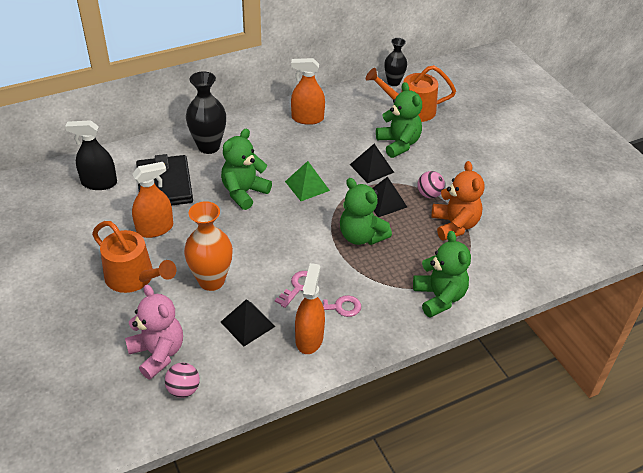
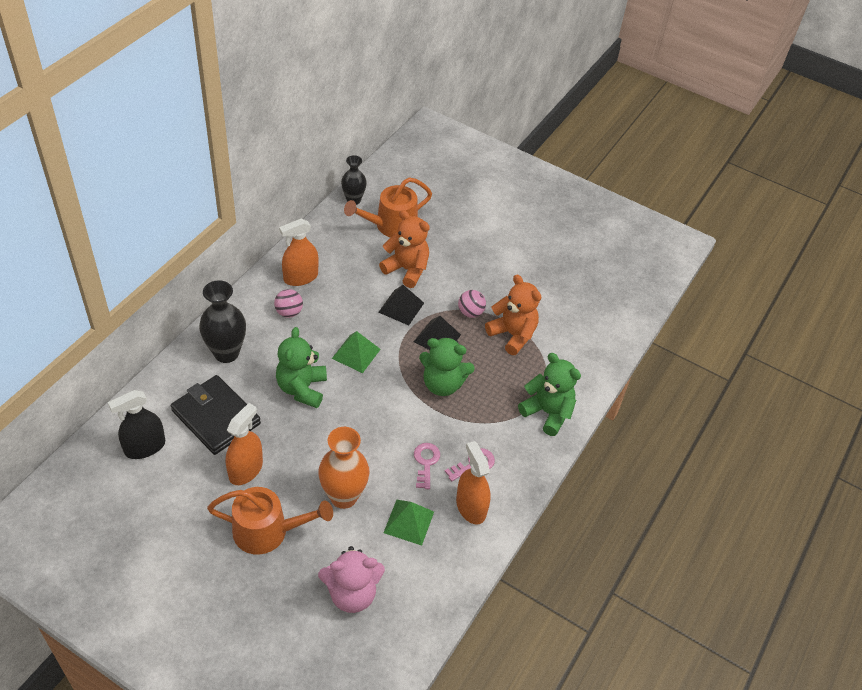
camera: 35 degrees left, 5 degrees up
pink teddy bear [125,285,183,380] -> pink teddy bear turned 150 degrees clockwise [318,546,385,613]
pink ball [165,363,200,398] -> pink ball moved to [274,289,303,318]
black pyramid [221,299,275,347] -> green pyramid [383,500,434,545]
green teddy bear [376,82,422,158] -> orange teddy bear [379,210,430,288]

